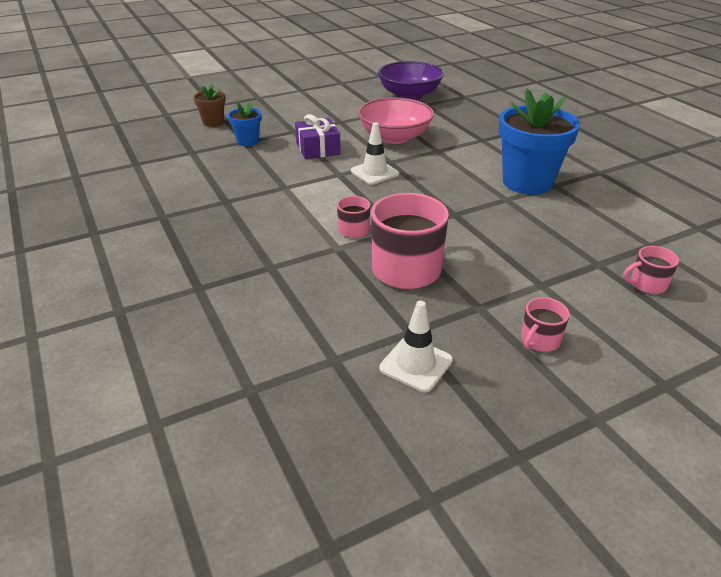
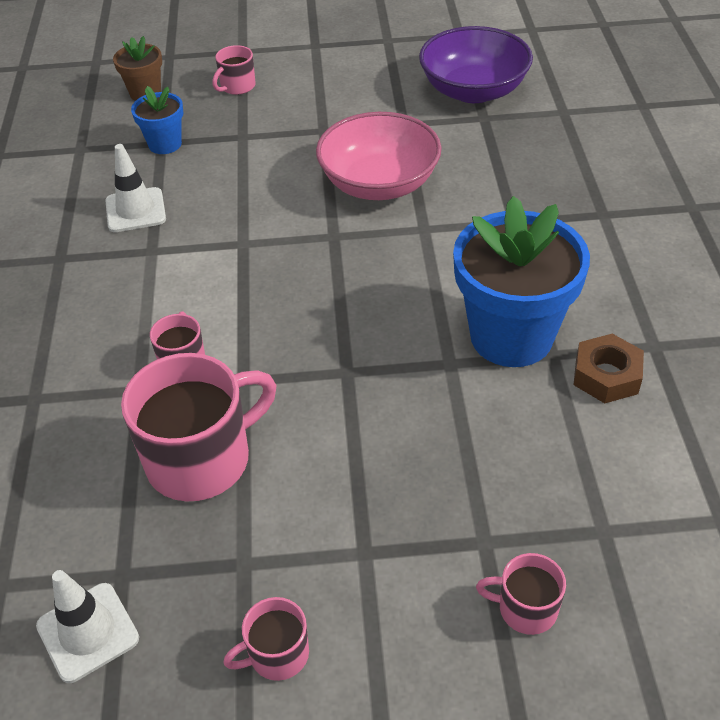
camera: 25 degrees right, 10 degrees up
purple gift [295,114,341,159] -> none
white traffic cone [351,122,399,185] -> white traffic cone moved to [105,144,166,232]
none -> pink mug [212,45,256,95]
none -> brown nut [574,334,644,403]

